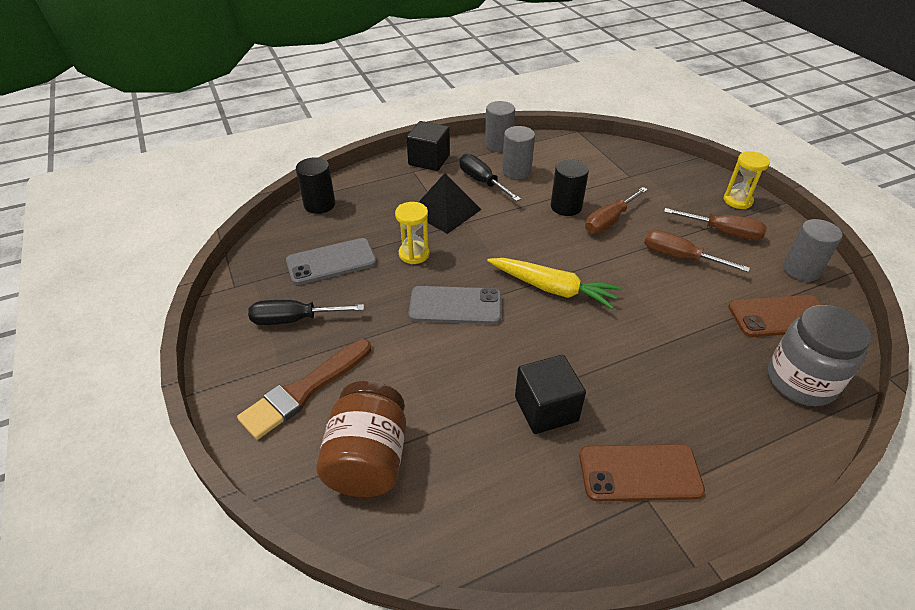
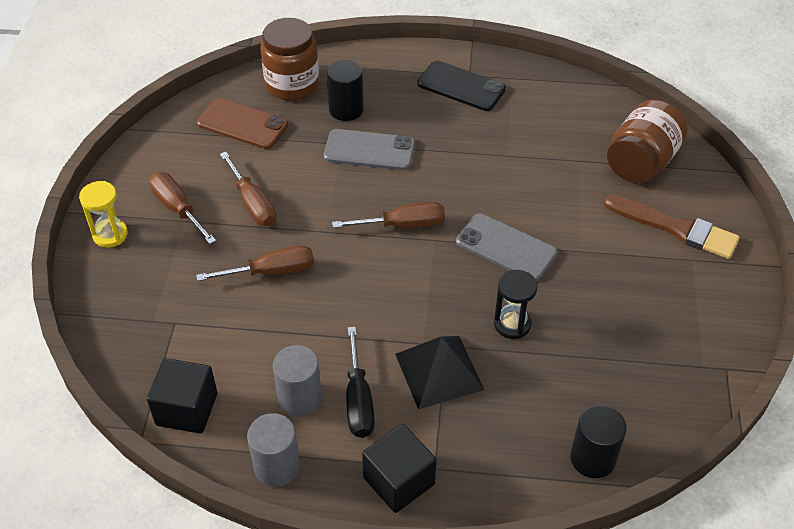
camera: 150 degrees left, 5 degrees up
brown brush [237,339,371,440] -> brown brush turned 45 degrees clockwise [604,195,740,259]
black screwdriver [248,300,364,325] -> none
grey phone [286,238,377,285] -> grey phone moved to [324,129,415,170]
yellow hourglass [395,202,430,264] -> black hourglass [494,270,538,339]
yellow carrot [487,258,621,309] -> brown screwdriver [332,202,445,228]
black cube [515,355,586,434] -> black cube moved to [147,358,217,434]
black cylinder [551,159,589,216] -> black cylinder moved to [327,60,364,121]
brown phone [579,444,705,501] -> black phone [417,61,506,111]
grey jar [768,305,871,406] -> brown jar [260,18,319,101]
grey cylinder [783,219,843,281] -> none

